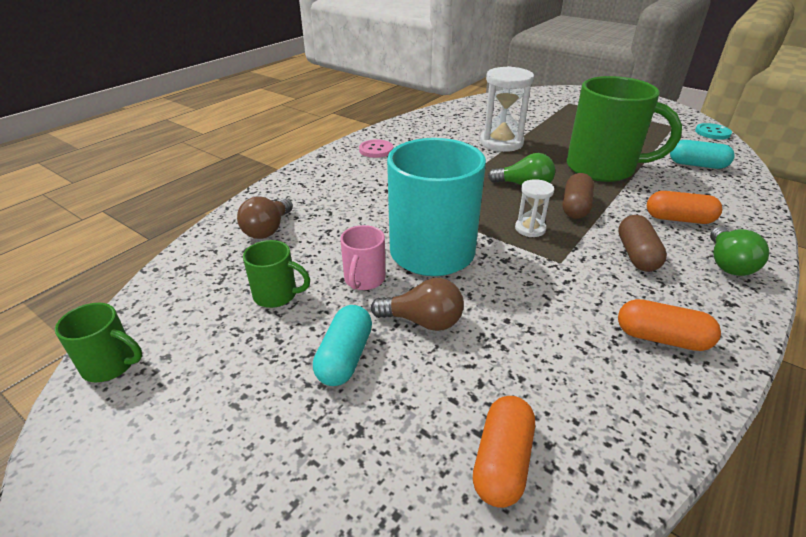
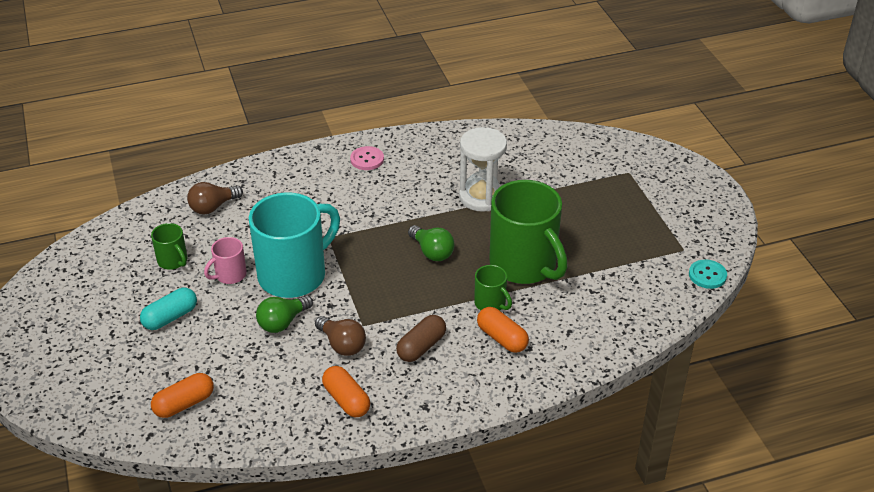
camera: 35 degrees right, 5 degrees up
green mug [55,303,142,382] -> green mug moved to [474,265,512,311]
brown light bulb [371,278,464,331] -> brown light bulb moved to [315,316,366,356]
white hourglass [515,179,554,237] -> none
brown capsule [562,173,594,219] -> none
turquoise capsule [670,140,735,169] -> none
green light bulb [710,227,769,276] -> green light bulb moved to [256,295,313,333]

